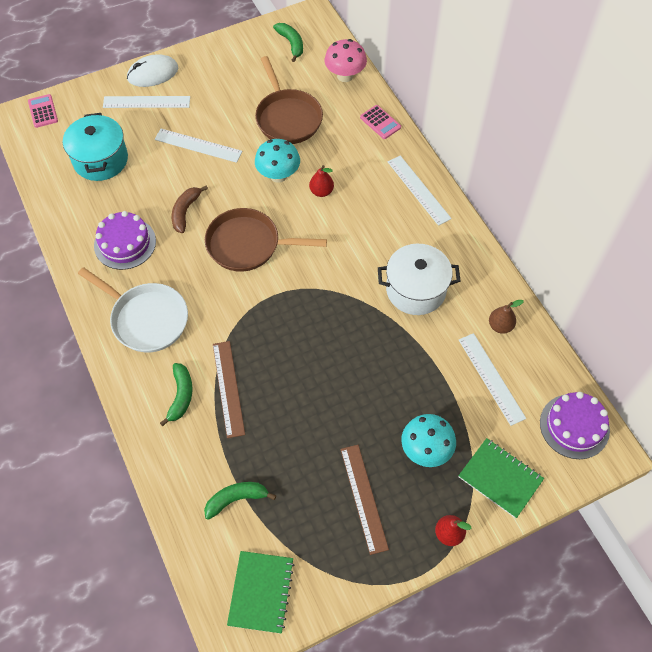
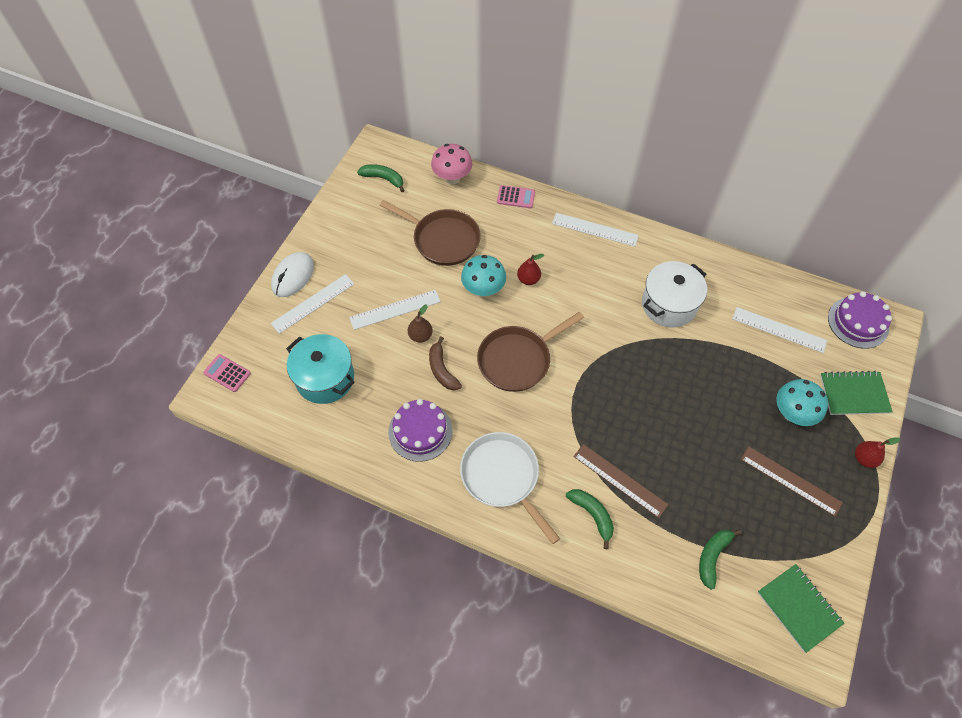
camera: 40 degrees left, 0 degrees up
white pan [78,267,188,352] -> white pan turned 120 degrees counterclockwise [460,432,560,544]
brown pear [489,300,524,334] -> brown pear moved to [408,304,433,343]

